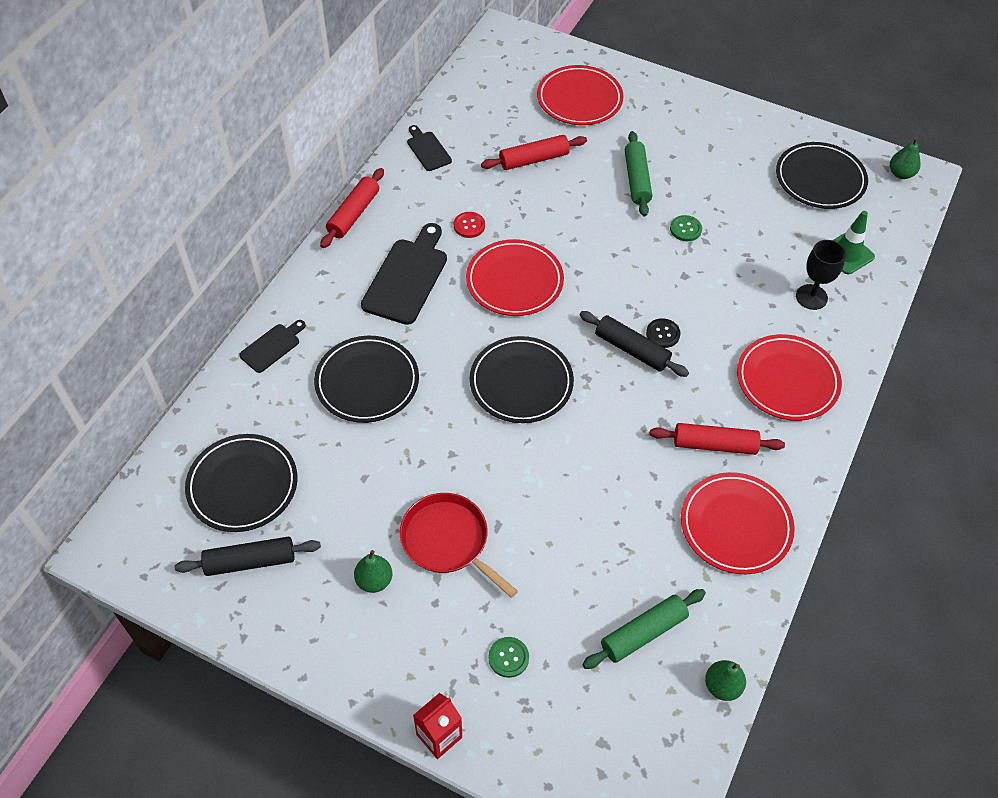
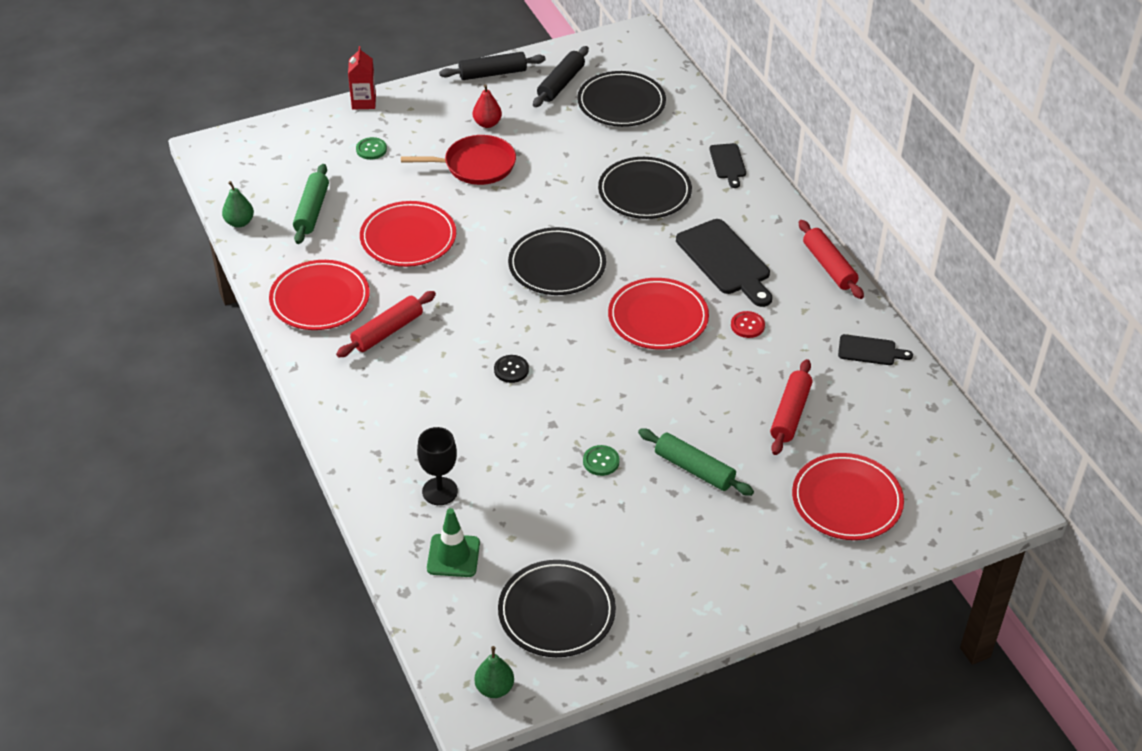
camera: 130 degrees right, 10 degrees down
green pear [354,550,392,593] -> red pear [473,84,502,128]
black rolling pin [579,311,689,377] -> black rolling pin moved to [439,52,546,80]
red plate [737,334,842,421] -> red plate moved to [360,201,456,267]

